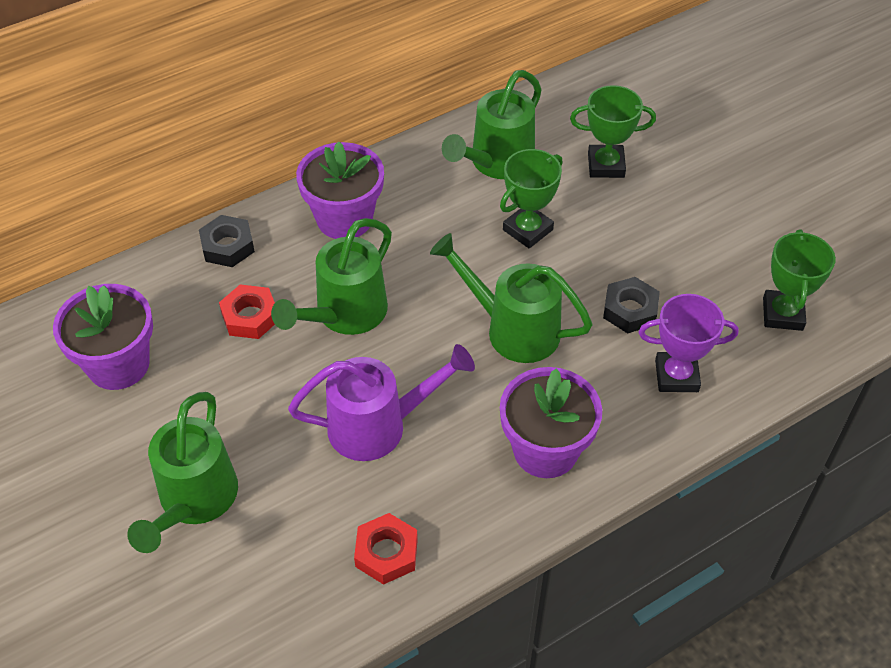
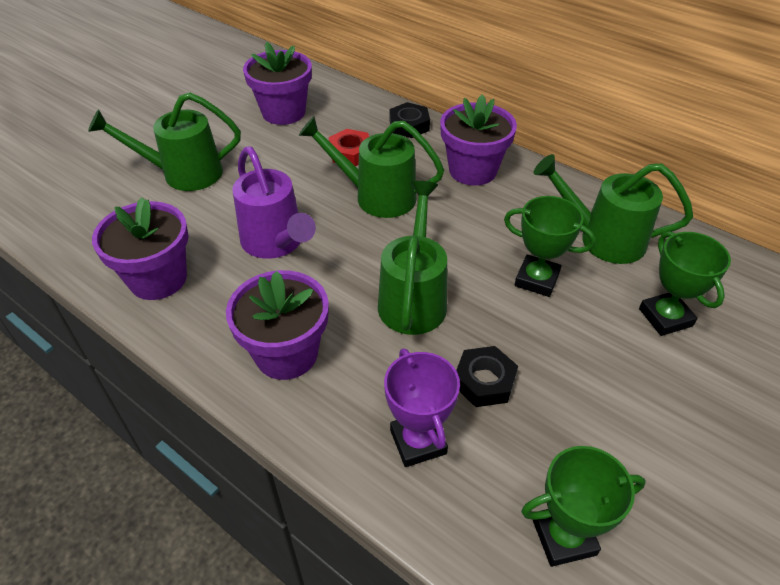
camera: 70 degrees right, 5 degrees down
red nut [354,513,418,585] -> purple flower pot [92,197,189,300]

